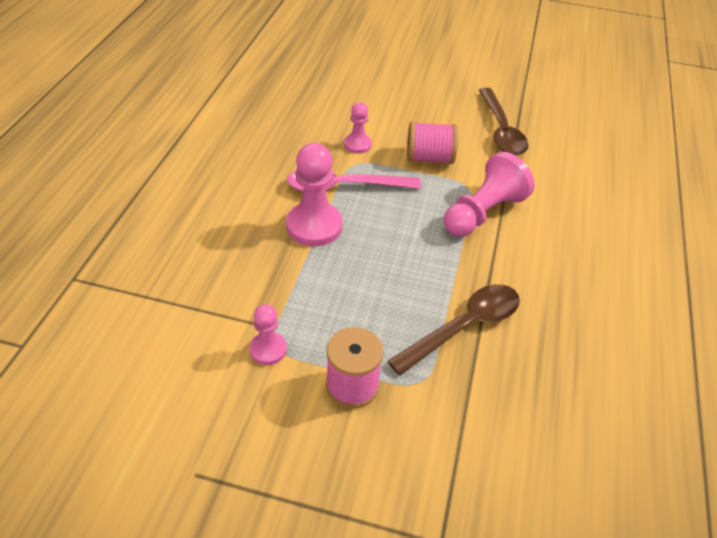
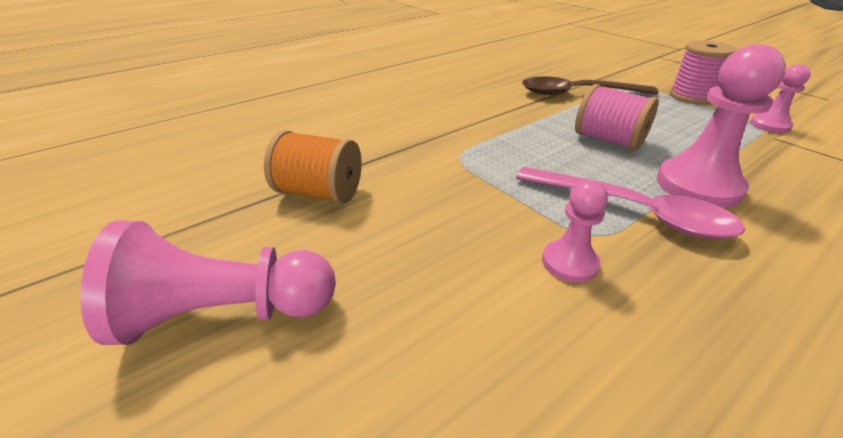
camera: 140 degrees left, 10 degrees down
pink spool [407,121,458,164] -> pink spool moved to [575,84,659,151]
pink pawn [444,152,535,236] -> pink pawn moved to [80,220,336,345]
brown spoon [479,88,528,156] -> orange spool [264,130,362,204]

